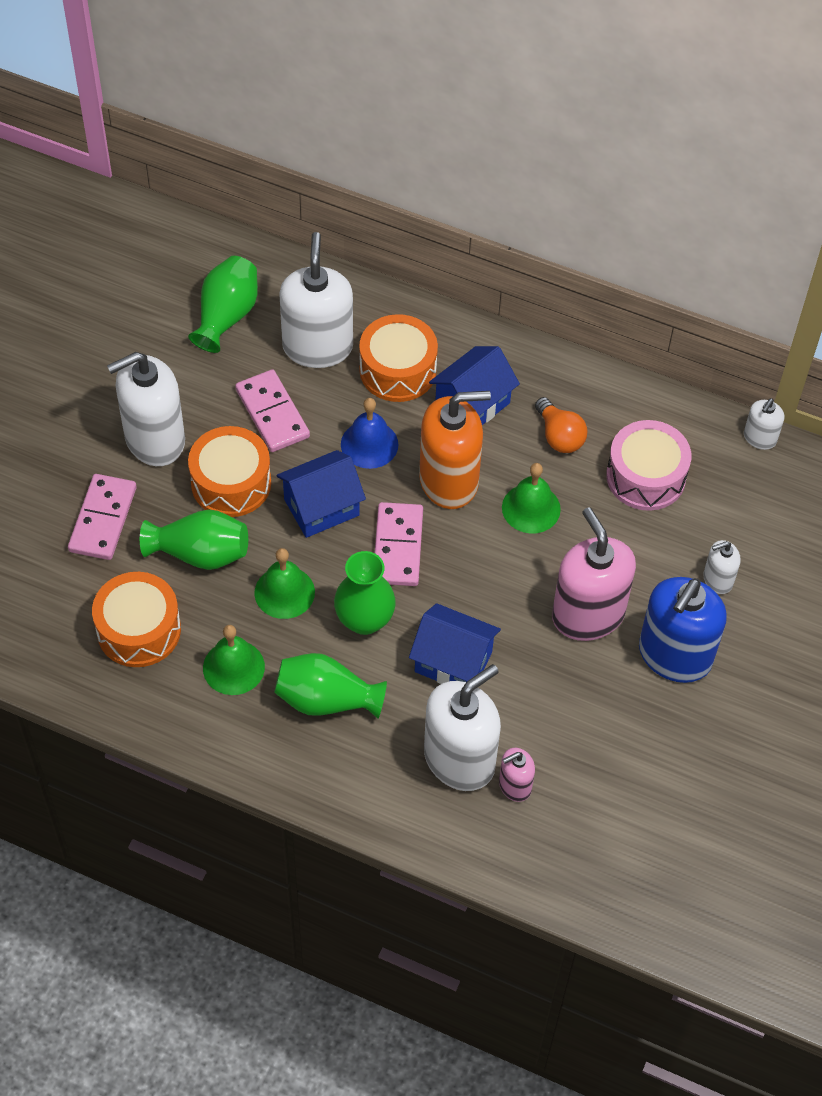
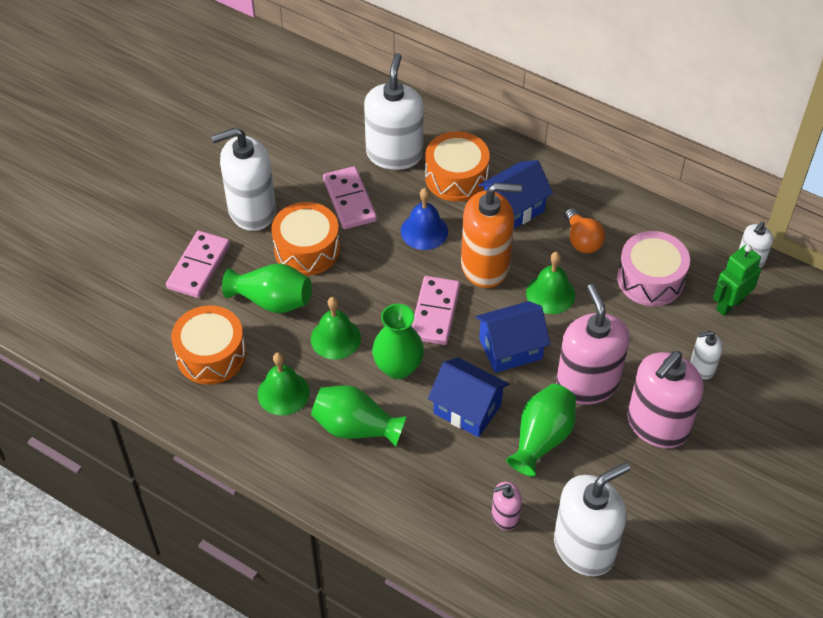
camera: 10 degrees right, 5 degrees down
green vase [188,256,258,353] -> green vase moved to [506,384,576,477]
blue house [277,450,366,538] -> blue house moved to [475,301,551,373]
white soap dispenser [424,664,501,791] -> white soap dispenser moved to [554,462,630,576]
blue soap dispenser [639,577,727,683] -> pink soap dispenser [627,351,704,448]
none -> green robot [713,245,761,316]

